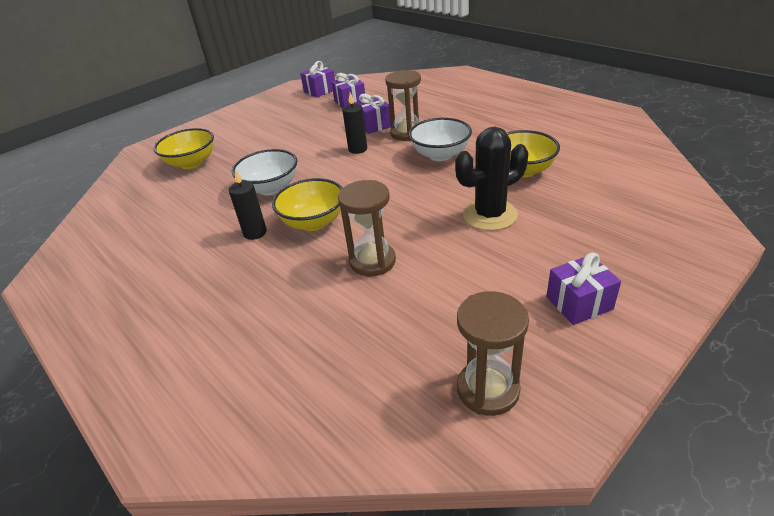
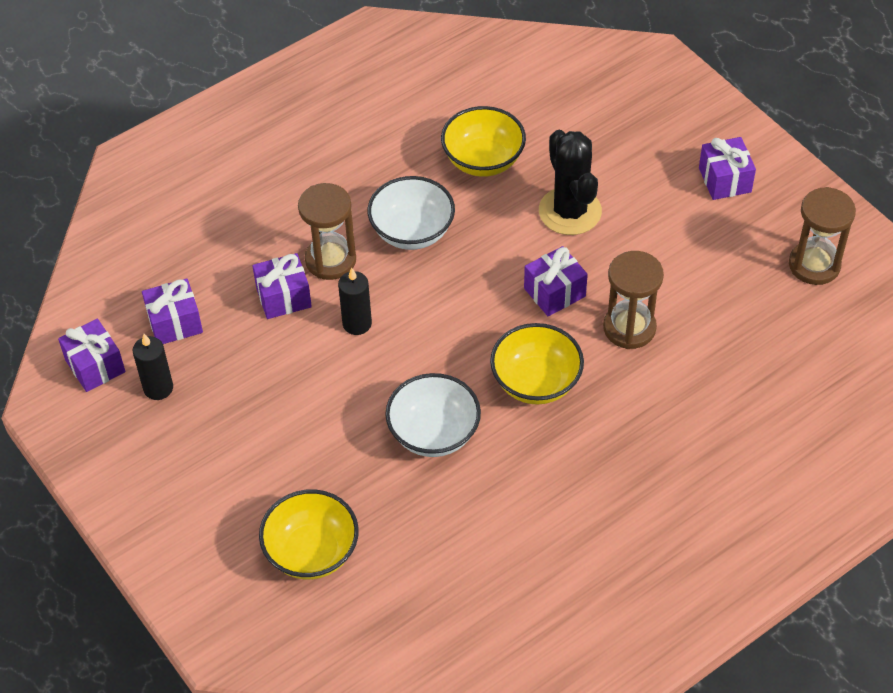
camera: 85 degrees left, 15 degrees up
black candle [229,169,267,240] -> black candle moved to [133,334,173,400]
none -> purple gift [524,246,588,316]

